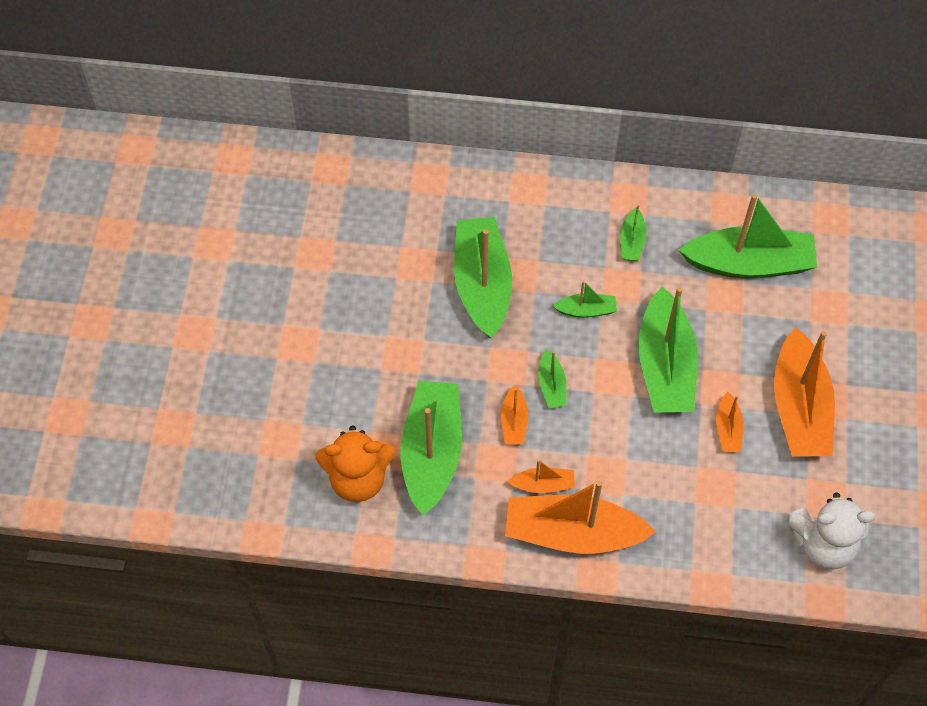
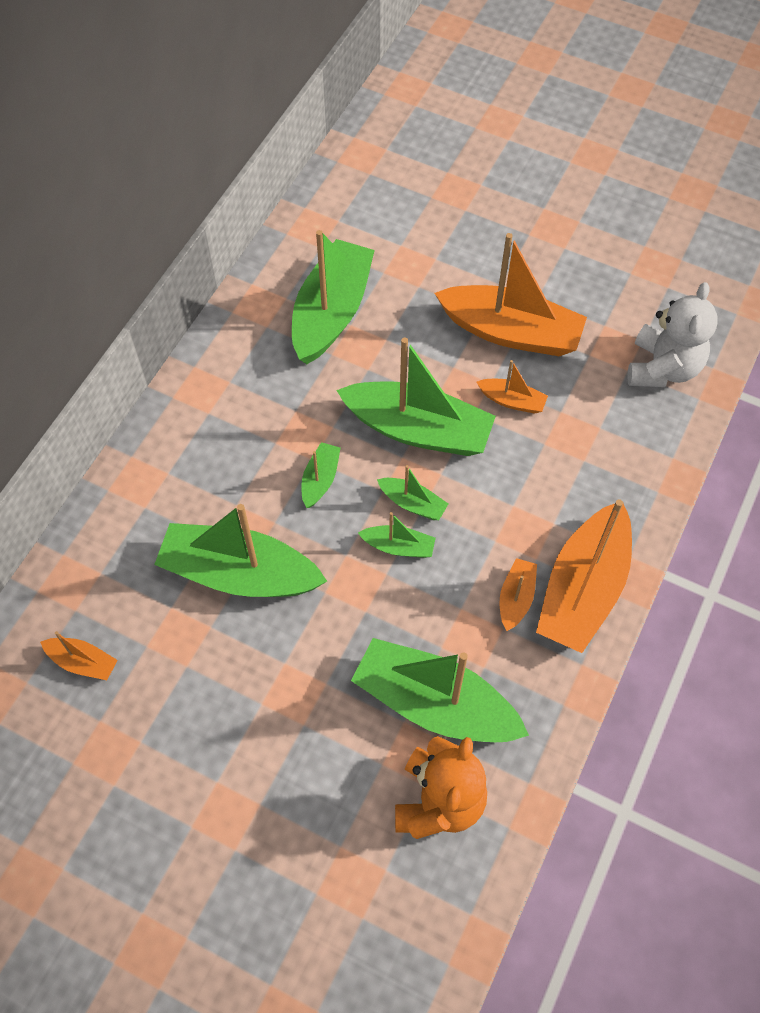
camera: 70 degrees left, 0 degrees up
orange boat [501,385,528,445] -> orange boat moved to [40,631,118,680]
green boat [620,204,646,261] -> green boat moved to [377,465,448,520]

